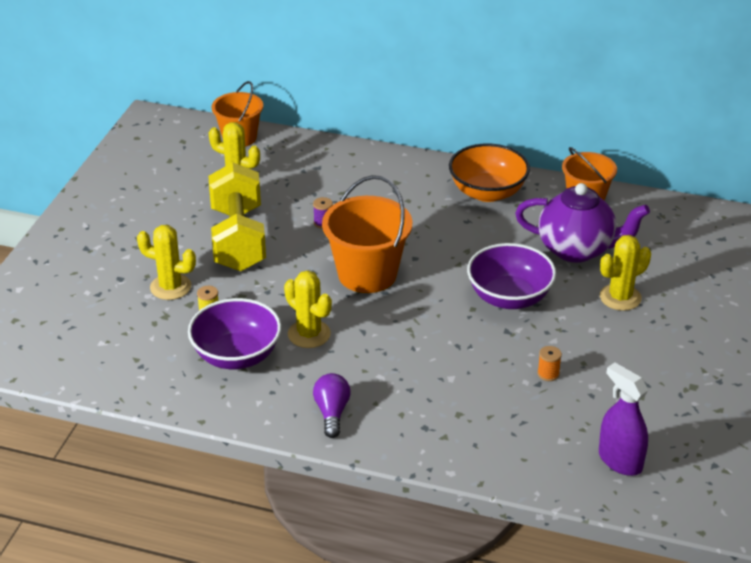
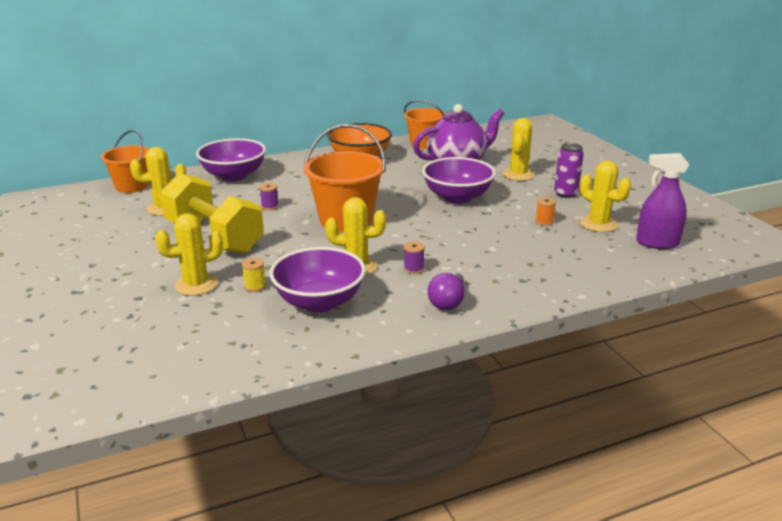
camera: 40 degrees left, 10 degrees down
purple light bulb [313,373,351,438] -> purple light bulb turned 120 degrees counterclockwise [427,272,465,310]
none -> purple bowl [196,138,266,181]
none -> purple spool [404,241,425,274]
none -> purple can [554,143,584,198]
none -> yellow cactus [580,161,631,232]

